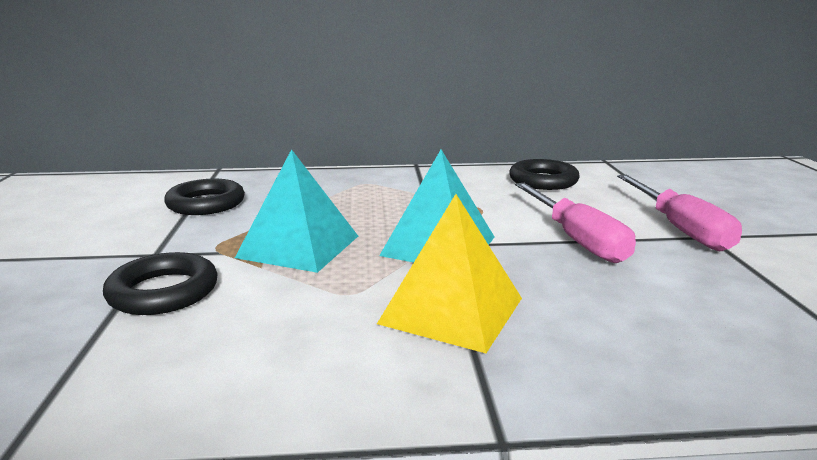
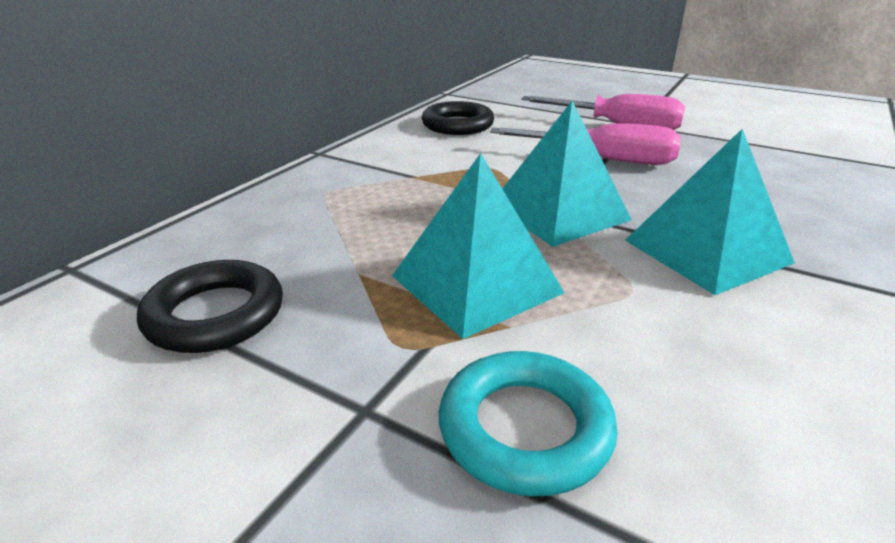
camera: 55 degrees left, 10 degrees up
black ring [103,252,218,315] -> turquoise ring [439,351,618,497]
yellow pyramid [377,194,522,353] -> turquoise pyramid [625,129,795,295]

